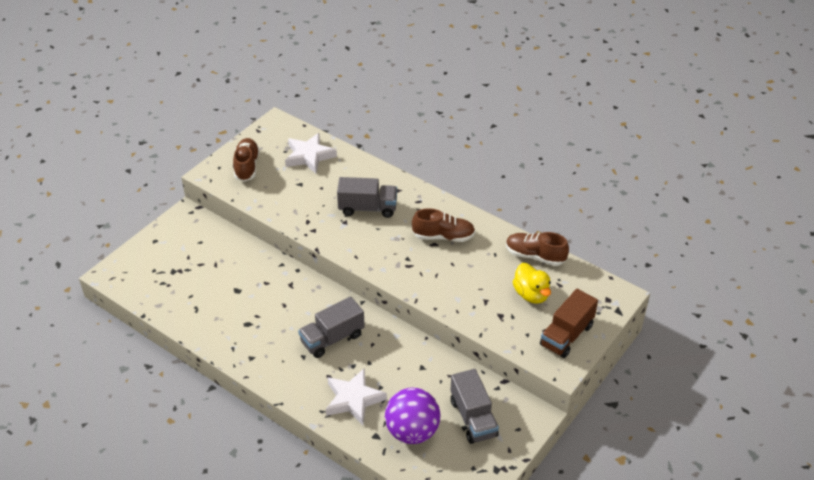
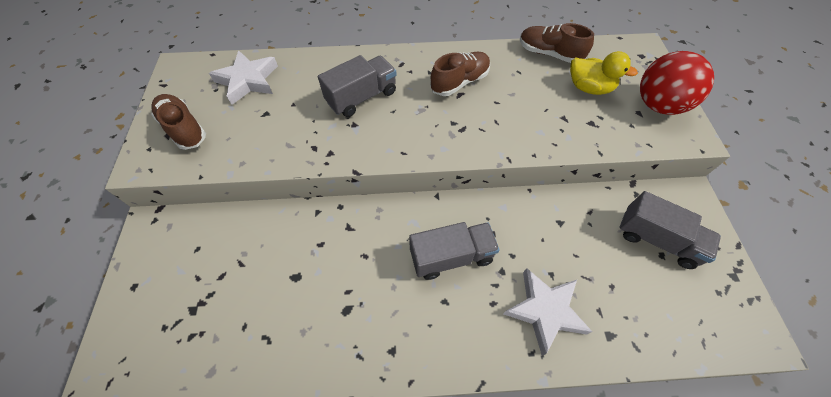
camera: 40 degrees left, 15 degrees up
grey truck [298,297,365,358] -> grey truck turned 120 degrees counterclockwise [409,222,500,280]
purple ball [385,388,441,444] -> none
brown shoe [506,232,569,266] -> brown shoe turned 45 degrees clockwise [520,23,594,63]
brown truck [540,289,598,358] -> red ball [640,51,714,115]

